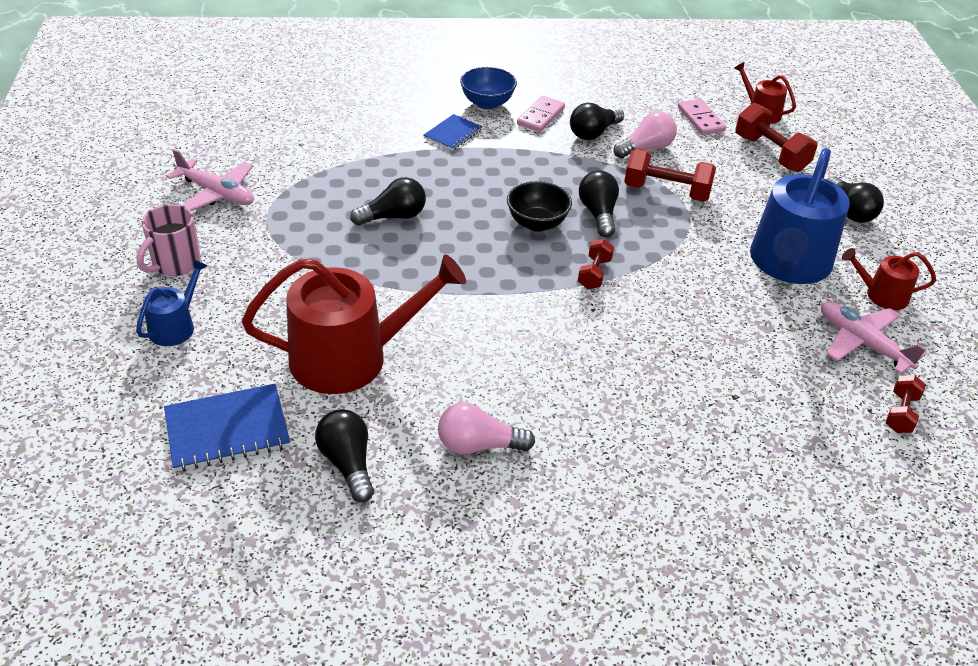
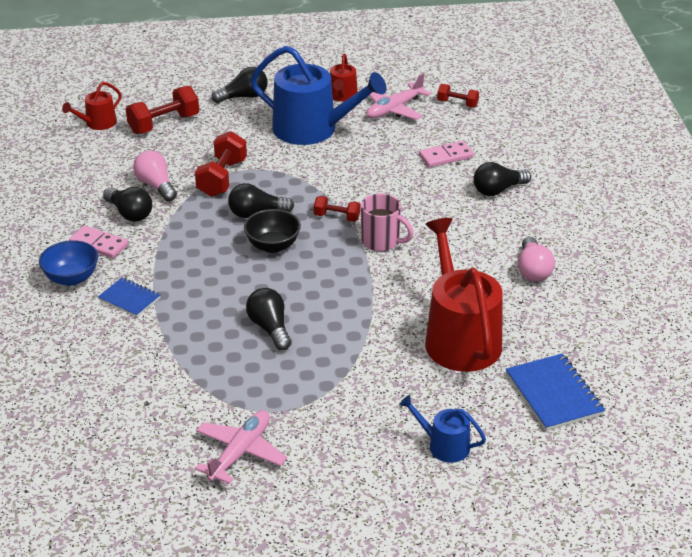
camera: 90 degrees left, 5 degrees down
pink mug [137,204,201,276] -> pink mug moved to [361,194,414,251]
black light bulb [315,409,374,502] -> black light bulb moved to [473,162,531,196]
pink domino [678,99,726,135] -> pink domino moved to [419,141,474,167]

